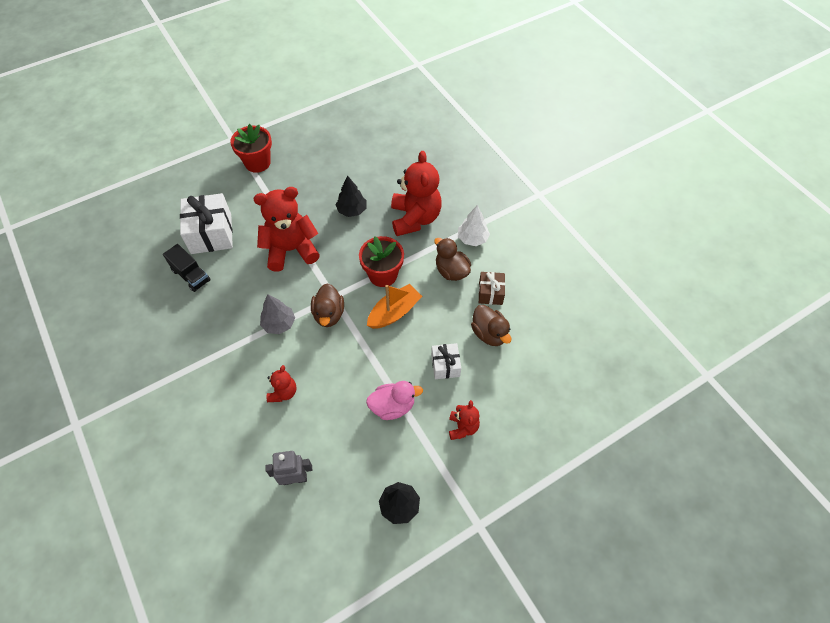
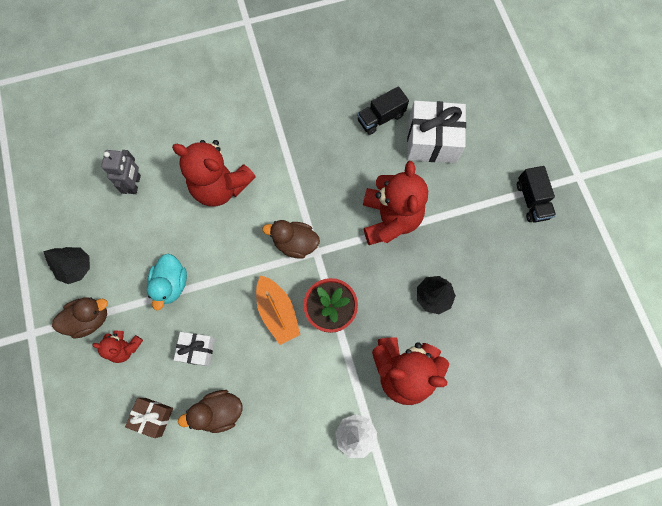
camera: 105 degrees right, 15 degrees up
red flower pot [230,124,272,173] -> black truck [517,166,556,223]
grey tree [260,294,295,334] -> none
red teddy bear [266,365,297,402] -> red teddy bear [172,140,256,206], size x2.02
pink duck [366,381,423,420] -> turquoise duck [147,254,187,310]
brown duck [434,238,471,281] -> brown duck moved to [52,297,108,339]
brown gift [479,272,505,305] -> brown gift moved to [125,398,173,438]

